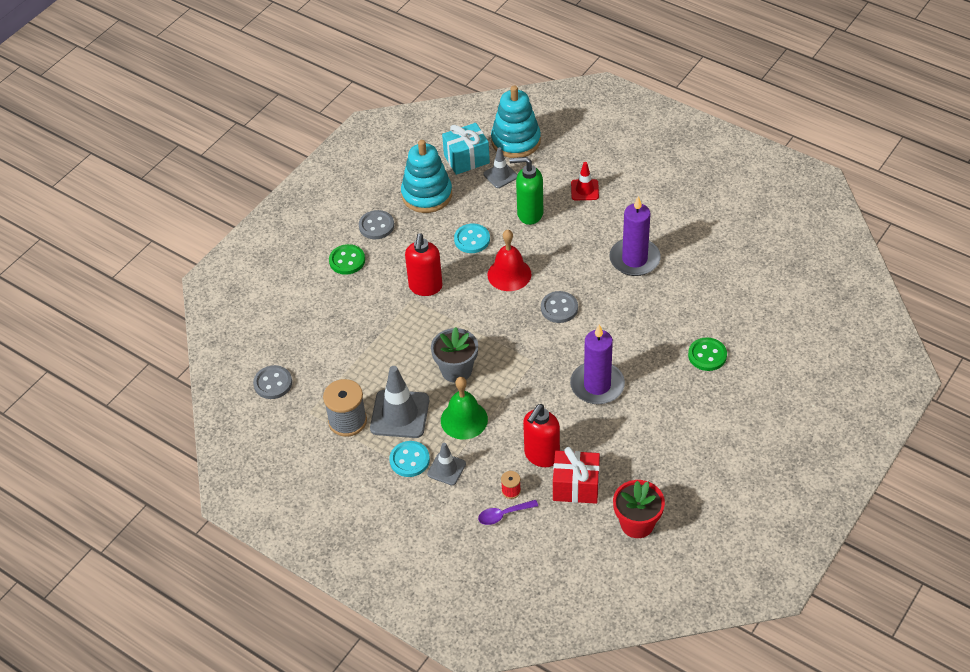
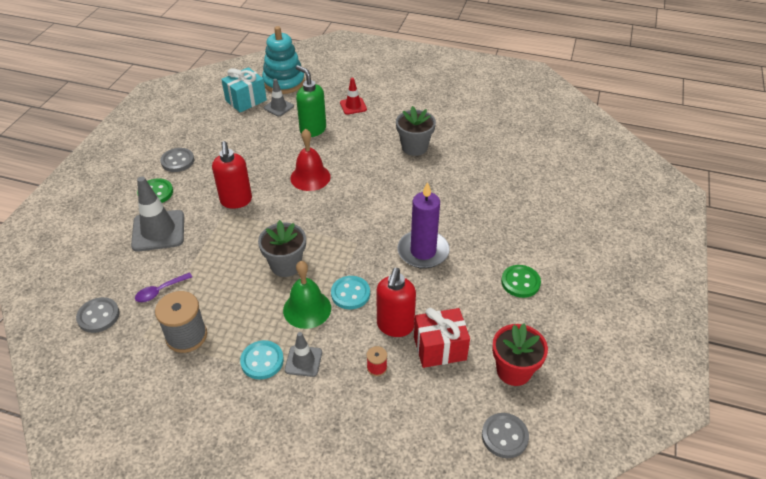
camera: 20 degrees left, 5 degrees down
grey traffic cone [370,366,429,438] -> grey traffic cone moved to [131,176,184,252]
turquoise stacking toy [401,140,452,213] -> none
turquoise button [454,224,490,253] -> turquoise button moved to [331,276,370,309]
purple spoon [478,500,538,525] -> purple spoon moved to [135,272,192,302]
green soap dispenser [509,157,543,225] -> green soap dispenser turned 60 degrees clockwise [296,65,326,137]
grey button [541,291,578,323] -> grey button moved to [482,413,529,458]
purple candle [609,196,661,276] -> grey flower pot [396,106,436,156]
green button [688,338,727,371] -> green button moved to [501,265,541,298]

